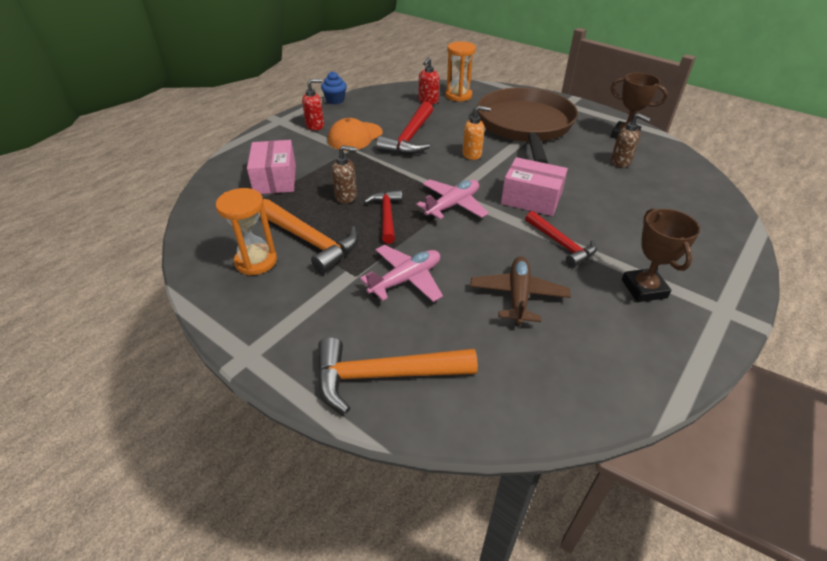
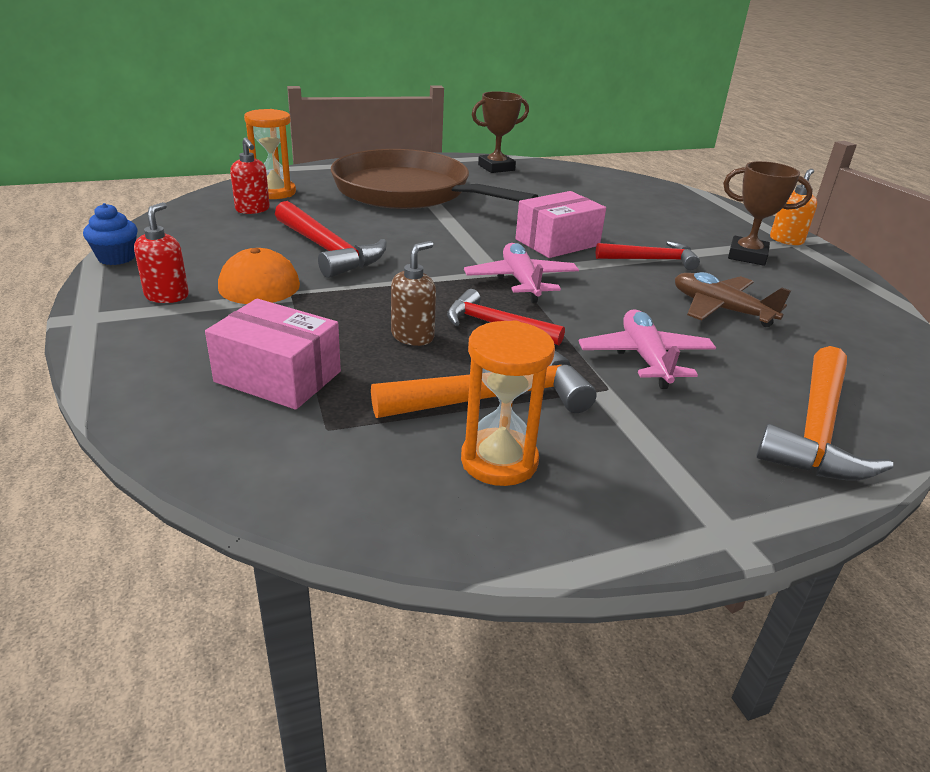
camera: 60 degrees left, 10 degrees down
orange soap dispenser [463,106,491,160] -> orange soap dispenser moved to [770,169,817,245]
brown soap dispenser [611,113,651,167] -> none

